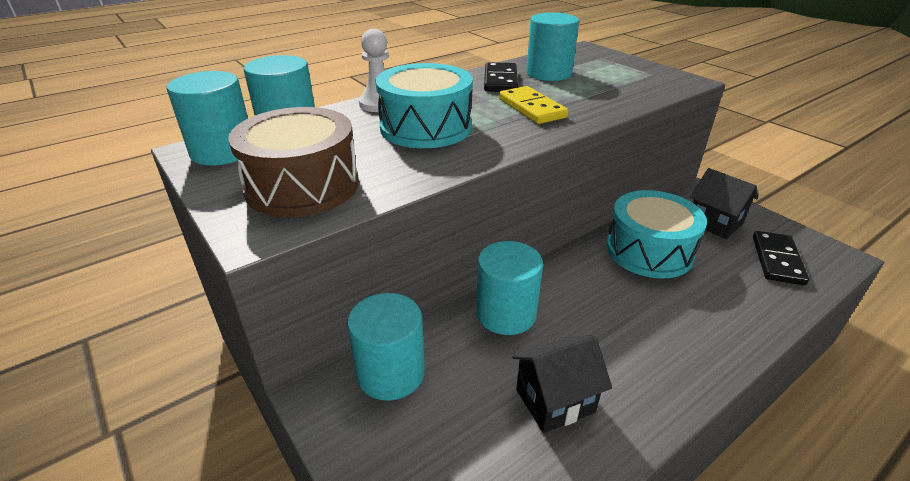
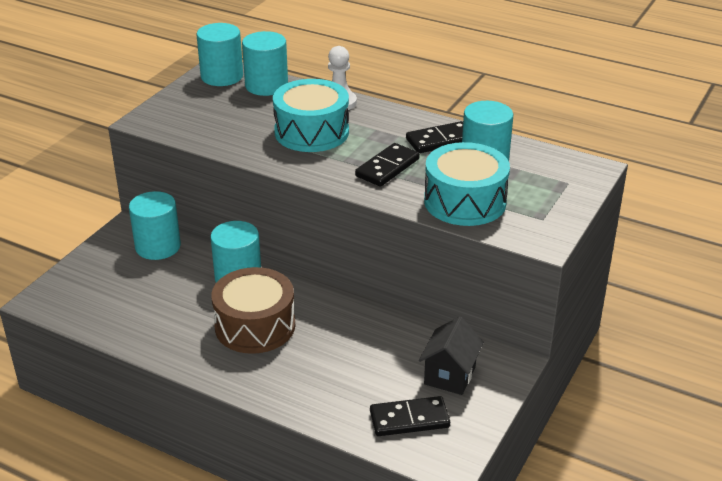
camera: 65 degrees right, 0 degrees up
brown drum [228,107,359,217] -> brown drum moved to [211,267,295,354]
yellow domino [499,86,568,124] -> black domino [355,143,420,187]
black house [512,336,612,433] -> none
turquoise drum [606,190,707,279] -> turquoise drum moved to [424,142,510,226]

